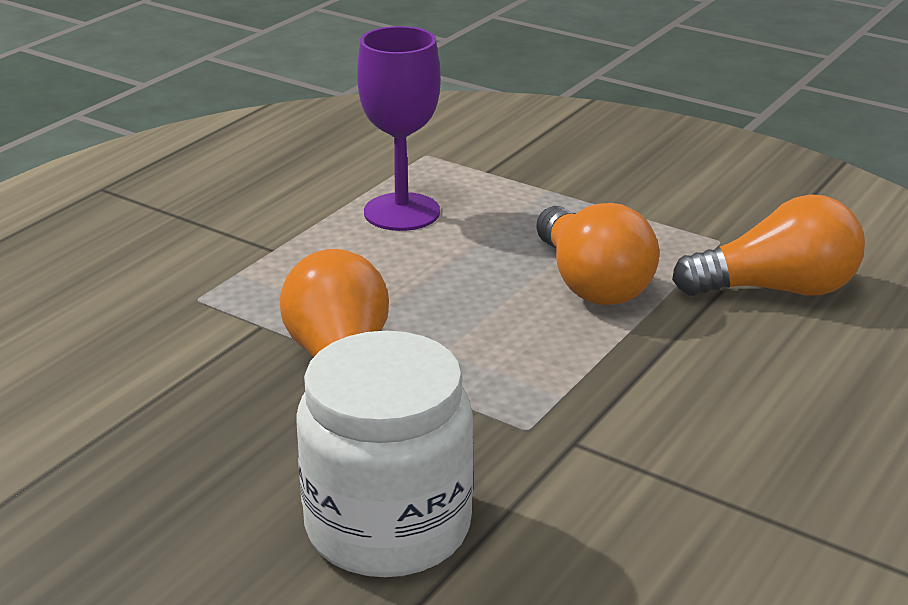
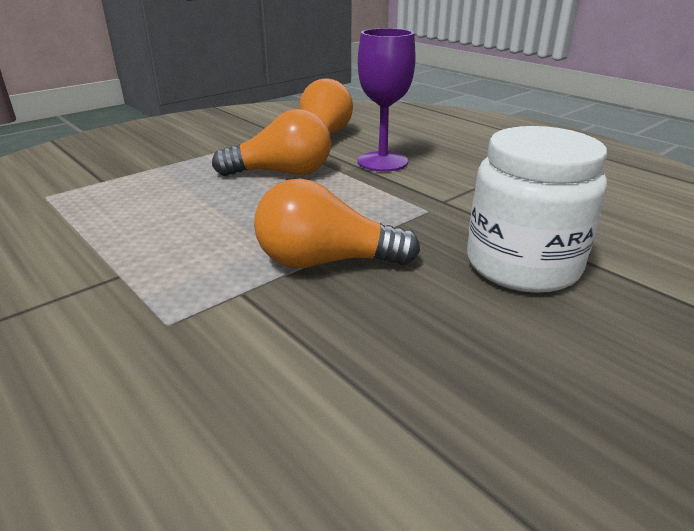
camera: 75 degrees left, 0 degrees up
purple goblet [357,26,441,231] -> purple goblet moved to [357,28,416,172]

